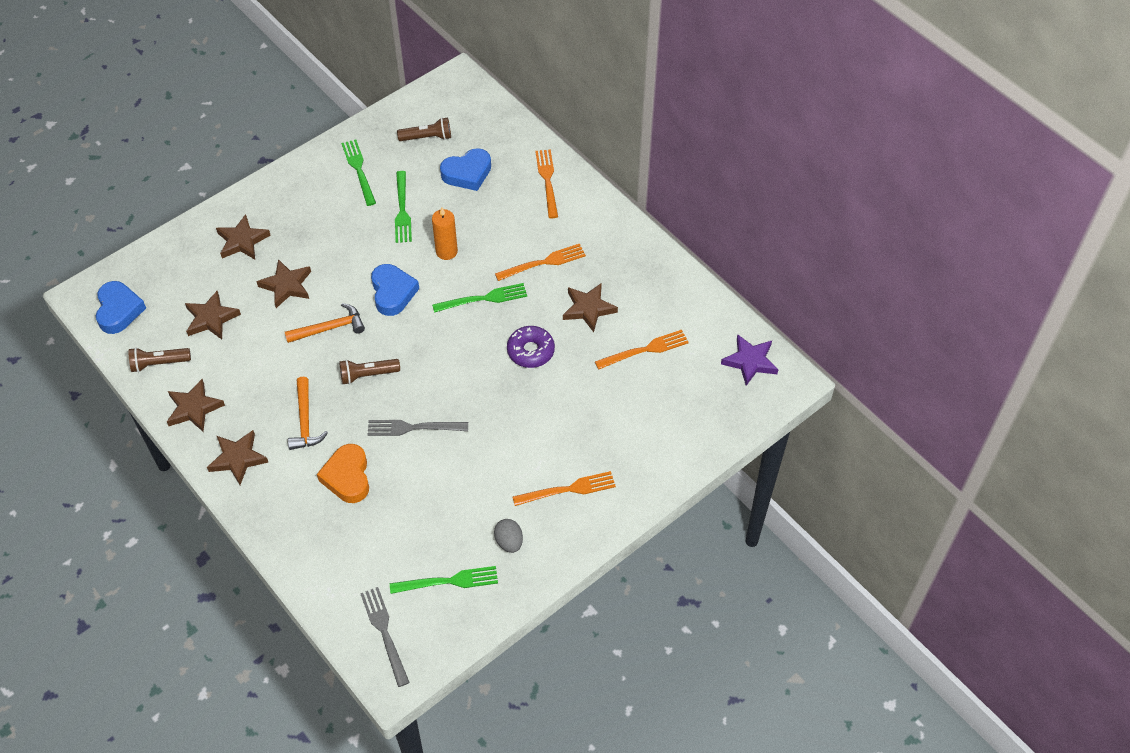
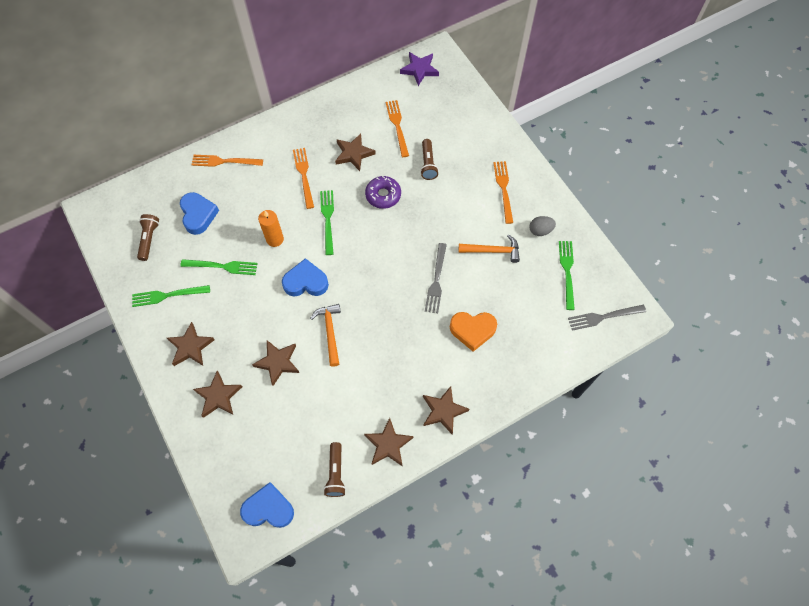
camera: 80 degrees left, 10 degrees up
brown star [185,291,241,339] -> brown star moved to [167,322,215,366]
orange hammer [288,376,328,450] -> orange hammer moved to [459,234,520,263]
brown flashlight [339,359,400,385] -> brown flashlight moved to [420,139,439,180]

